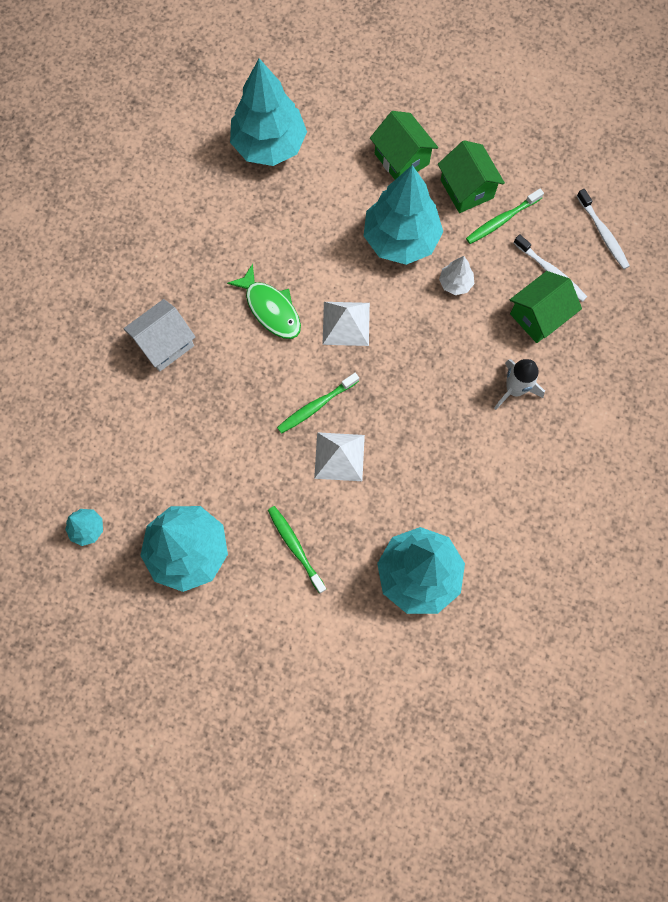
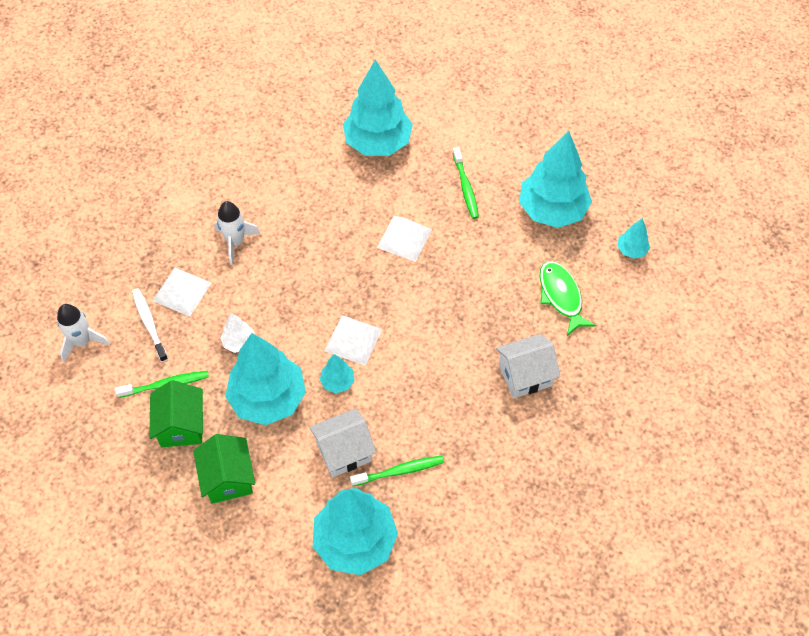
camera: 160 degrees left, 15 degrees down
green fish [227,264,301,339] -> green fish moved to [540,261,596,336]
green toothbrush [277,373,359,434] -> green toothbrush moved to [350,456,444,486]
green house [510,271,582,343] -> white pyramid [153,268,211,317]
white toothbrush [577,189,630,269] -> white rocket [57,304,110,362]
none -> white house [309,408,376,478]
none -> turquoise tree [319,354,355,393]

